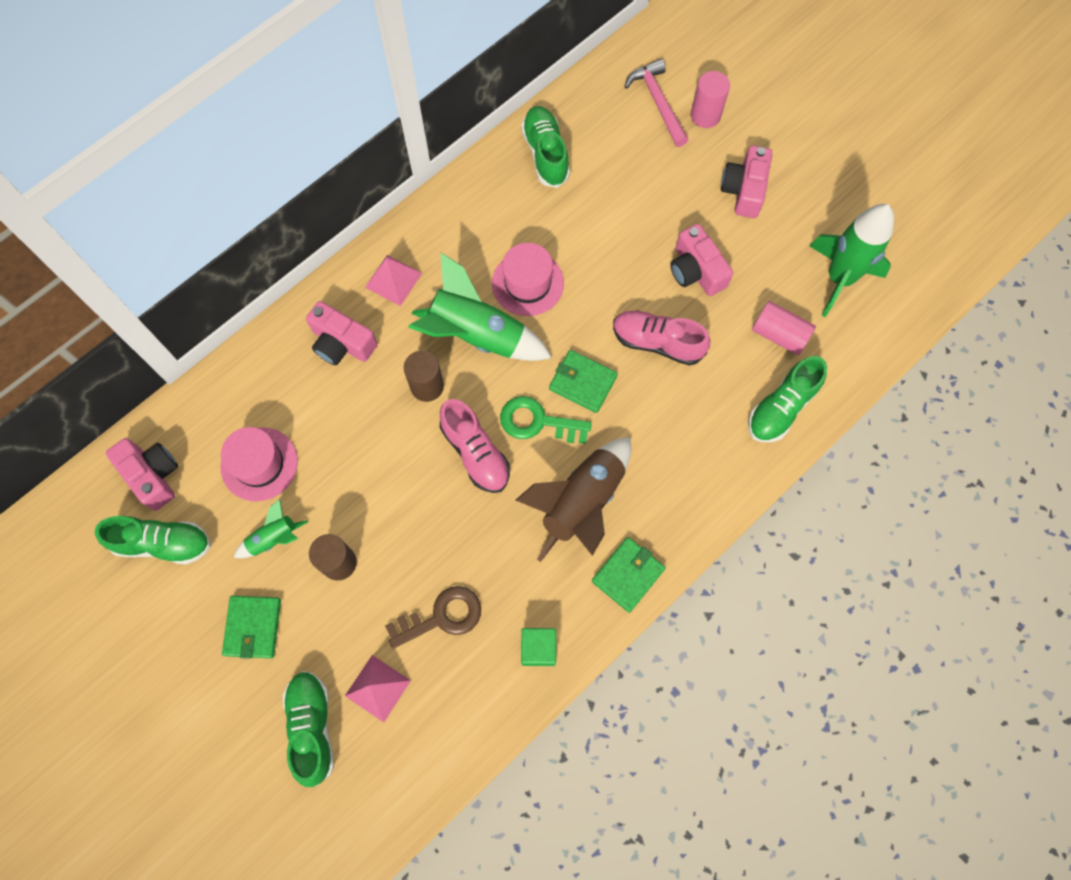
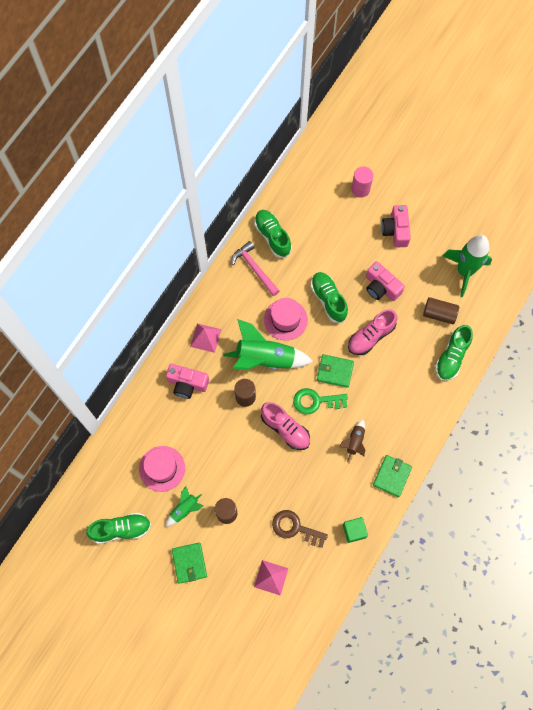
camera: 15 degrees left, 0 degrees up
pink camera [106,438,178,511] -> none
green shoe [283,671,334,787] -> green shoe moved to [311,272,348,323]
brown key [385,586,481,649] -> brown key turned 120 degrees counterclockwise [272,510,328,548]
brown rocket [516,437,631,562] -> brown rocket [339,420,365,462], size x0.51
pink shoe [613,310,710,366] -> pink shoe turned 45 degrees counterclockwise [348,309,397,355]
pink hammer [625,59,688,147] -> pink hammer moved to [232,241,280,296]
pink cylinder [752,301,816,355] -> brown cylinder [423,297,459,324]

